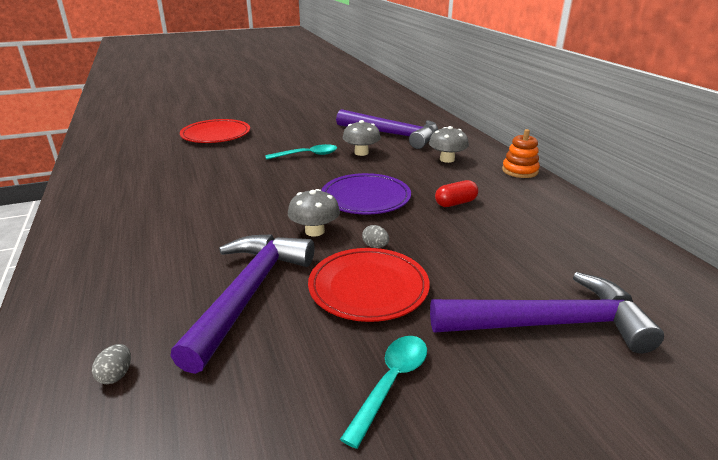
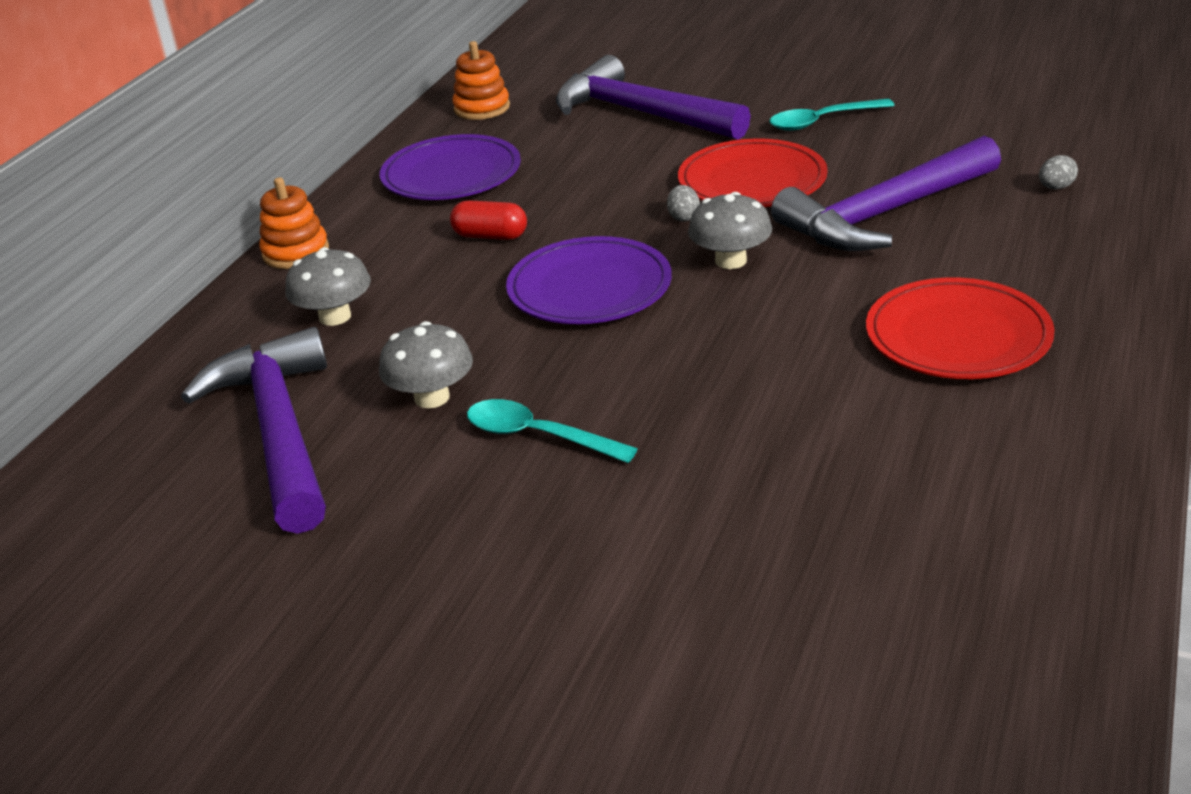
camera: 135 degrees left, 5 degrees up
red plate [180,119,250,143] -> red plate moved to [866,278,1055,379]
none -> purple plate [380,134,521,200]
none -> orange stacking toy [452,41,510,120]

